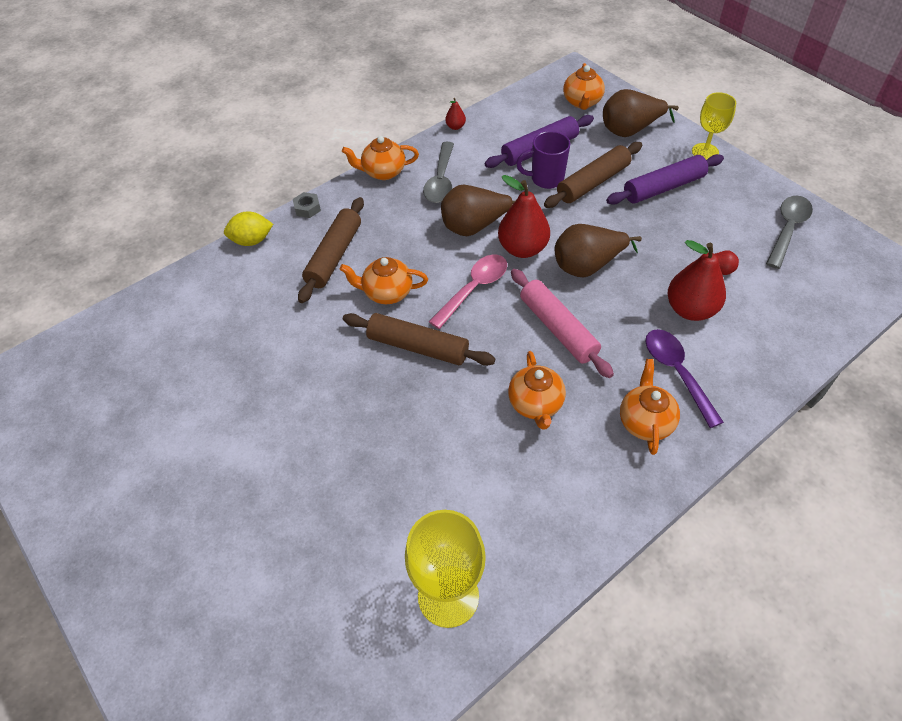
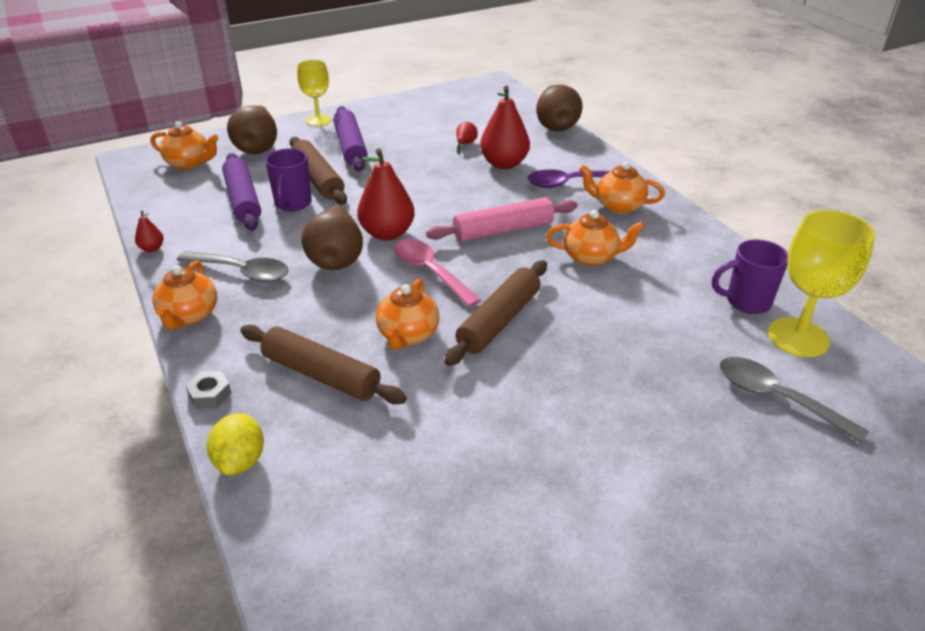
camera: 80 degrees left, 15 degrees down
brown pear [555,224,642,277] -> brown pear moved to [536,85,583,131]
grey spoon [766,196,813,269] -> grey spoon moved to [719,357,869,443]
none -> purple mug [712,240,788,314]

